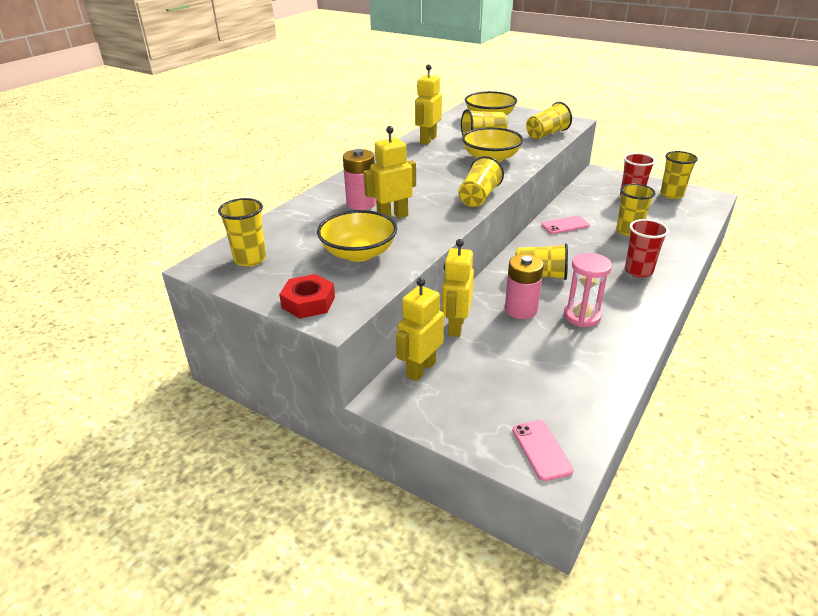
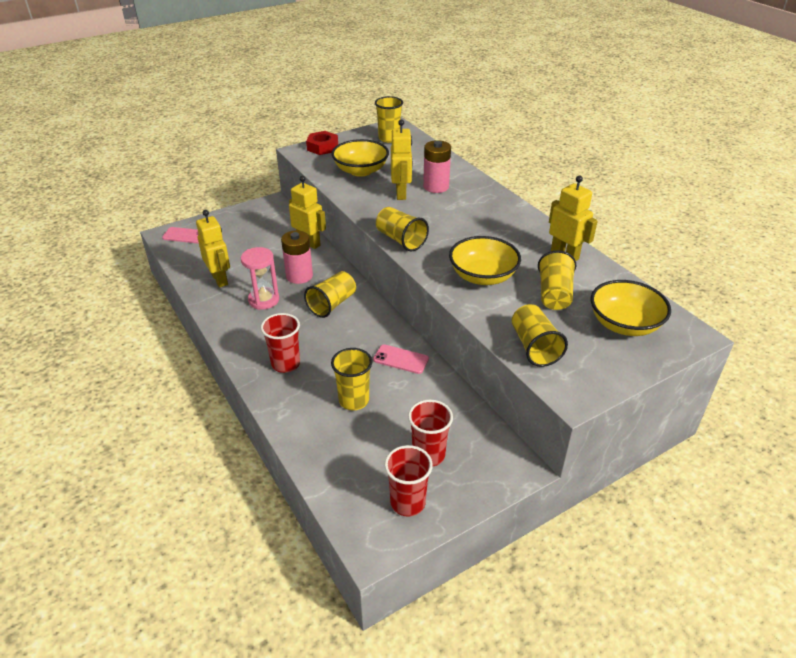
camera: 115 degrees right, 5 degrees up
yellow robot [396,278,444,381] -> yellow robot moved to [196,210,230,287]
pink phone [541,216,590,234] -> pink phone turned 75 degrees counterclockwise [373,344,429,374]
yellow cup [660,151,698,199] -> red cup [384,445,433,517]

